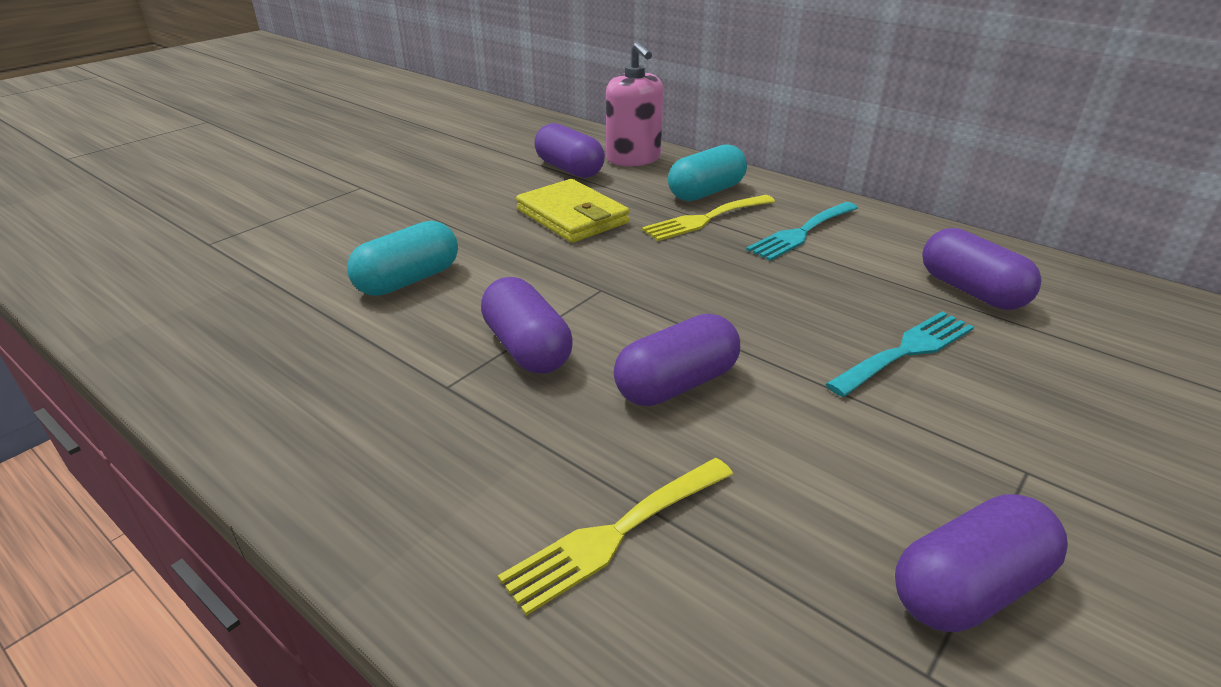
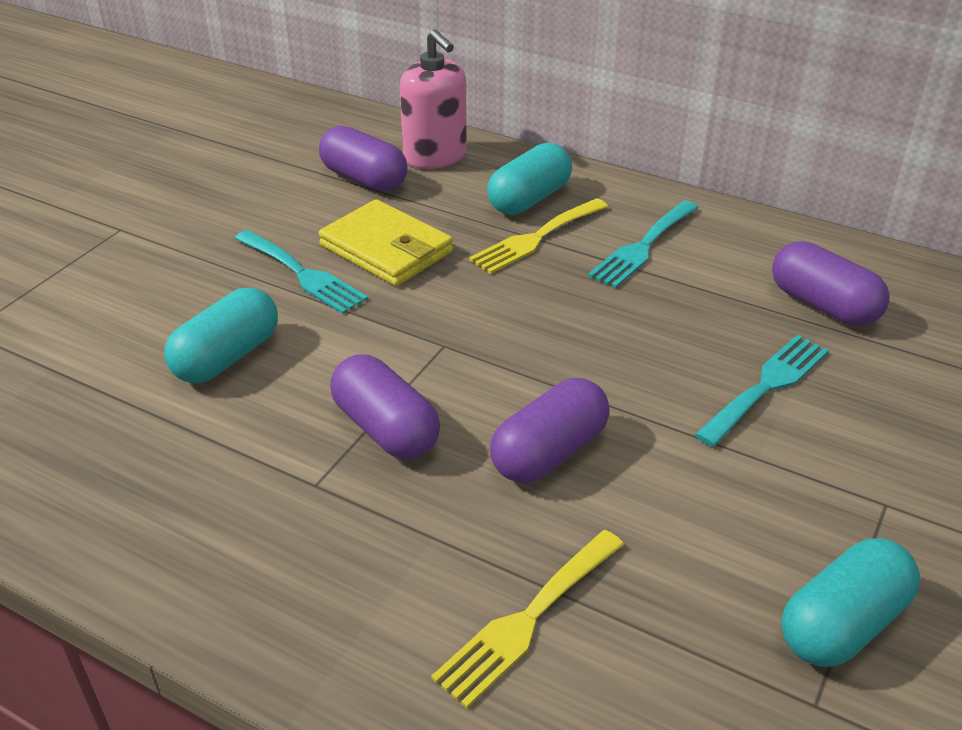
camera: 10 degrees left, 5 degrees up
purple capsule [895,494,1068,632] -> turquoise capsule [781,538,920,667]
none -> turquoise fork [234,230,368,314]

